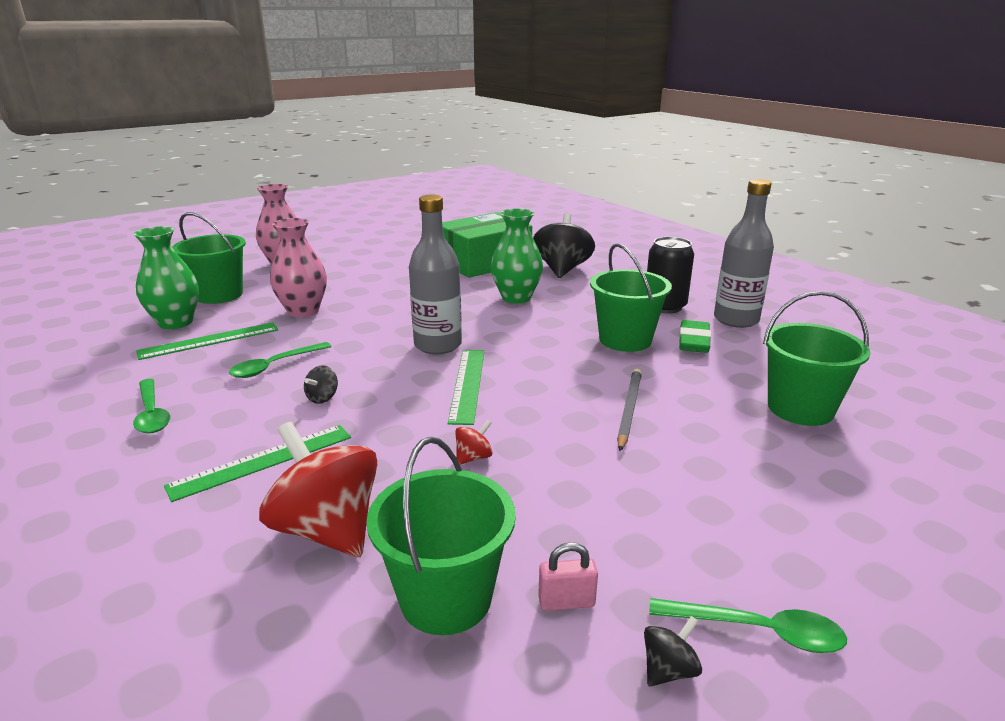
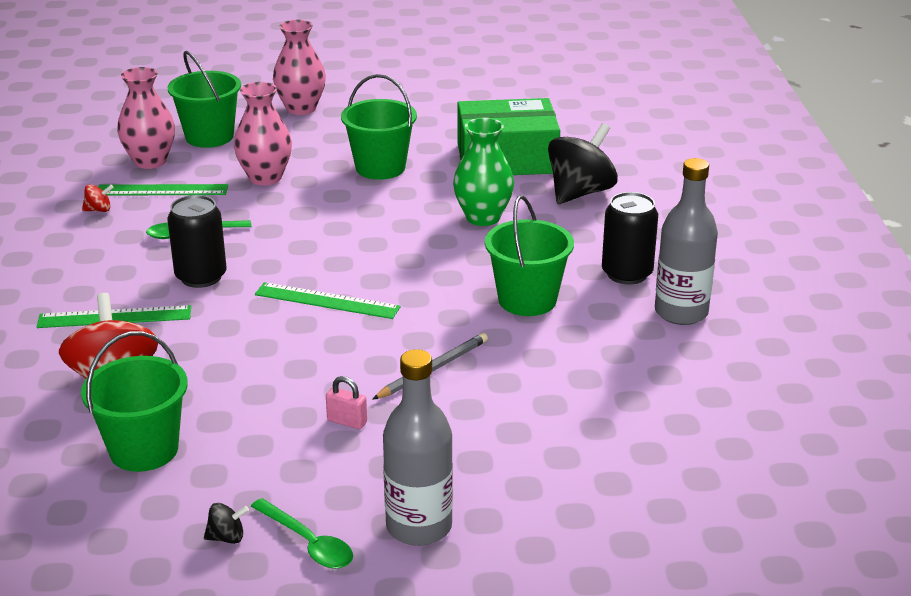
camera: 30 degrees right, 5 degrees up
green spoon [133,379,170,434] -> none
green vase [134,226,199,329] -> pink vase [117,67,175,169]
black spinning top [304,365,338,404] -> black can [167,195,227,288]
grey bottle [409,195,462,354] -> grey bottle moved to [383,349,453,546]
green ruler [448,350,484,425] -> green ruler turned 75 degrees clockwise [255,282,401,319]
red spinning top [455,420,493,465] -> red spinning top moved to [82,184,114,212]
pink padlock [538,542,598,611] -> pink padlock moved to [326,376,367,429]
green eraser [679,320,711,353] -> none
green bucket [763,291,871,426] -> green bucket moved to [341,74,417,180]

